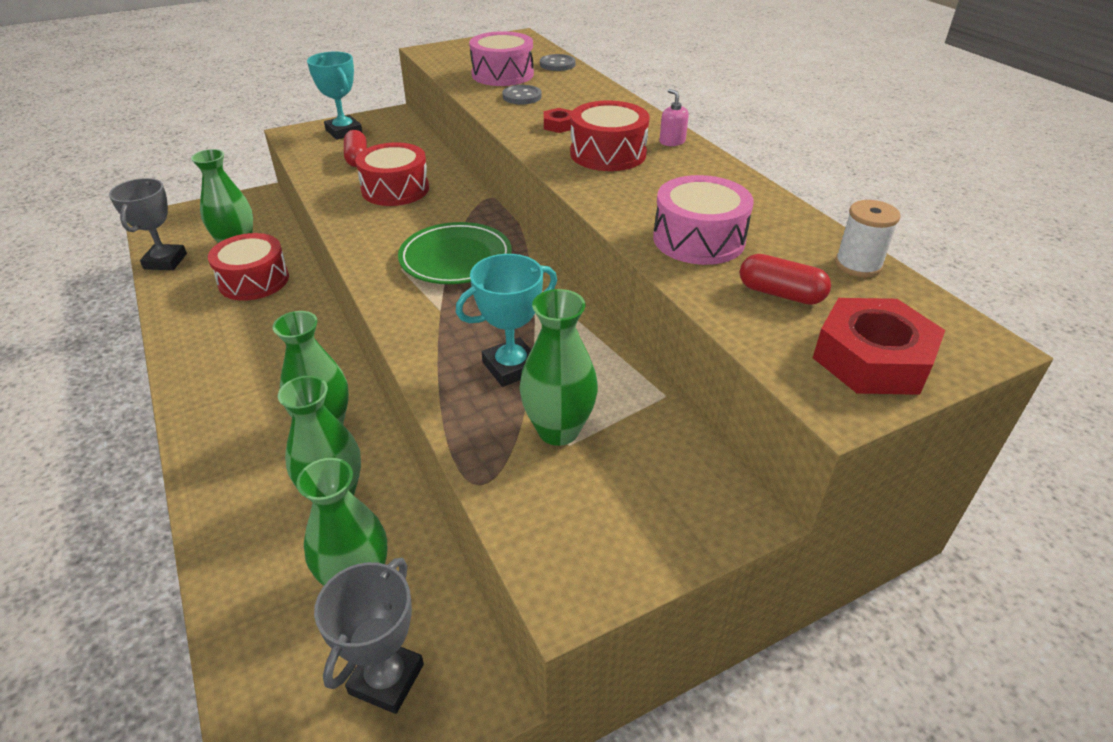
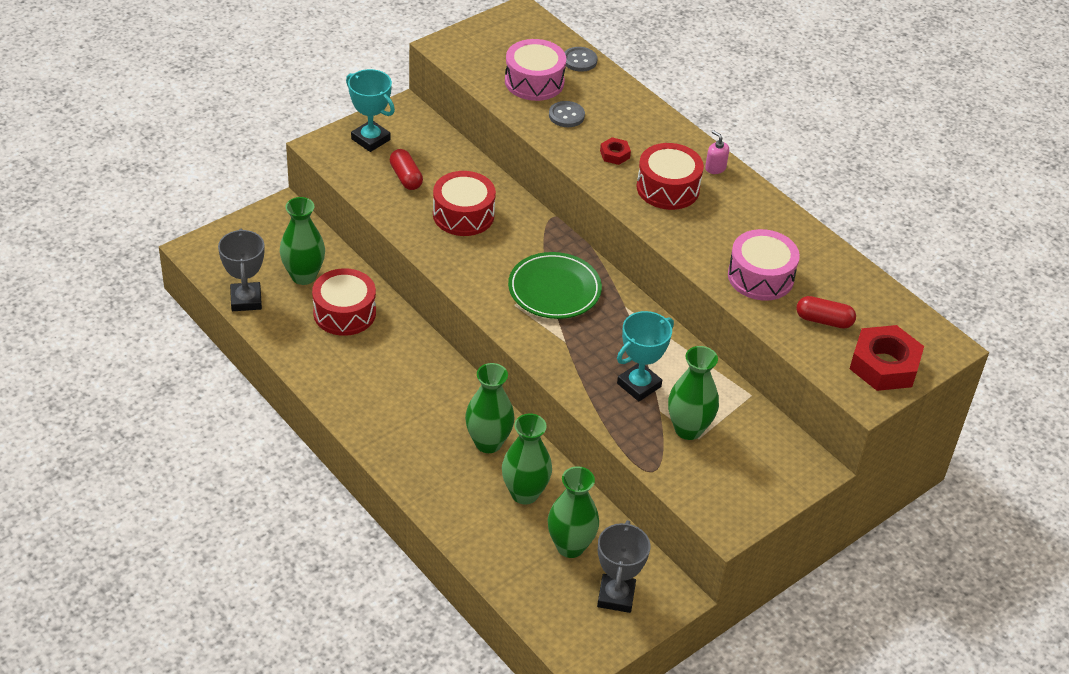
camera: 15 degrees left, 5 degrees up
white spool [835,200,901,277] -> none

